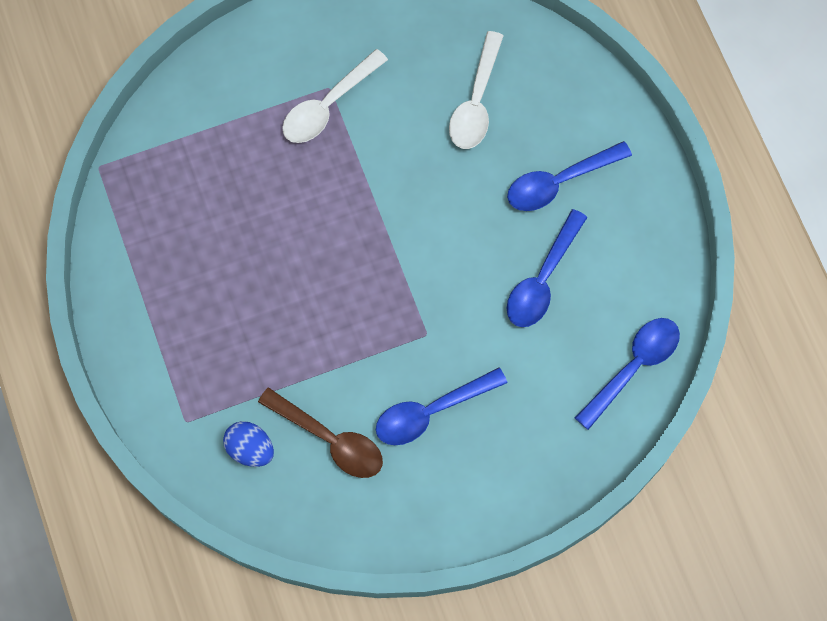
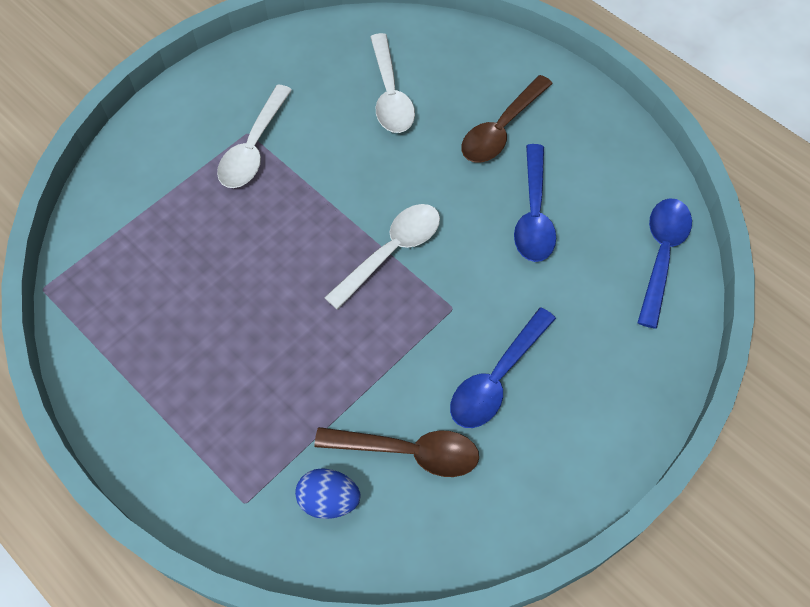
camera: 25 degrees left, 10 degrees down
blue spoon [507,141,632,211] -> brown spoon [461,75,553,163]
none -> white spoon [324,204,440,310]

